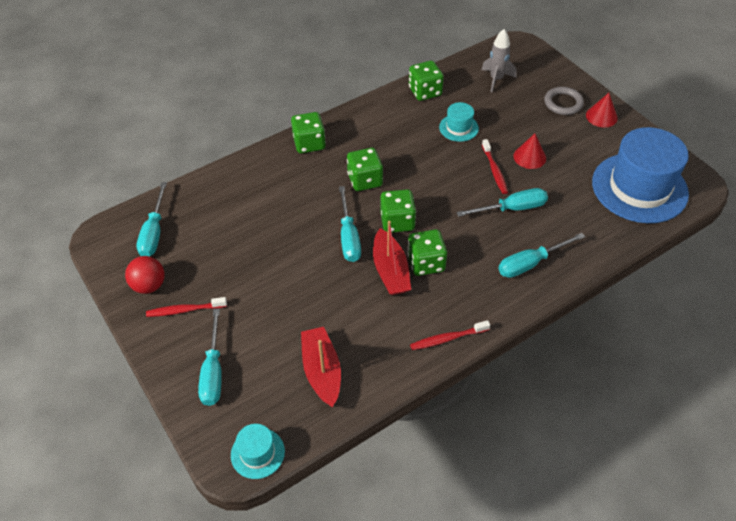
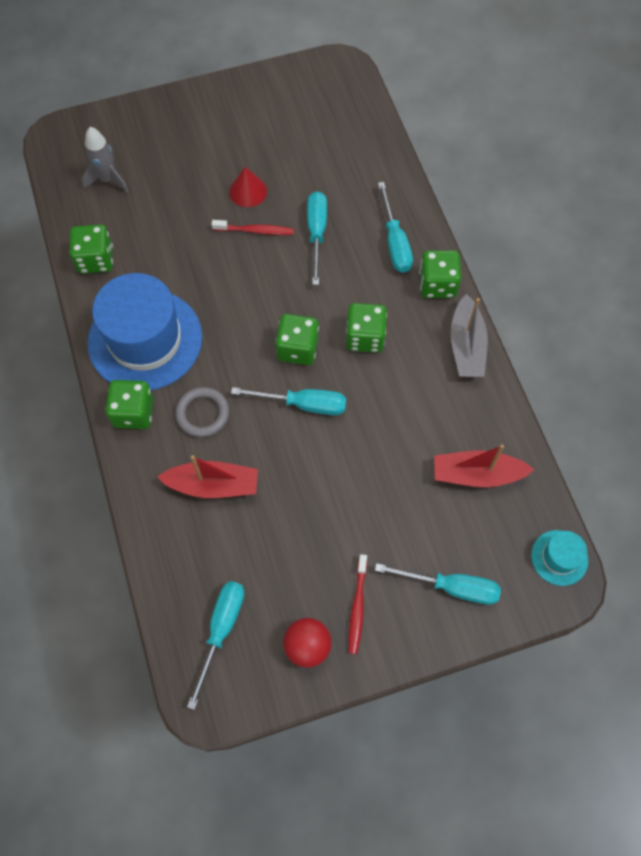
camera: 75 degrees left, 15 degrees up
turquoise screwdriver [137,182,167,256] -> turquoise screwdriver turned 90 degrees counterclockwise [187,581,244,710]
green dice [347,148,383,191] -> green dice moved to [419,250,461,298]
red boat [373,221,411,295] -> red boat moved to [157,455,258,498]
red toothbrush [410,320,490,350] -> grey boat [451,294,488,377]
turquoise hat [439,102,479,142] -> none
grey ring [544,87,584,115] -> grey ring moved to [175,387,229,437]
red cone [586,93,618,128] -> none
blue hat [592,127,689,223] -> blue hat moved to [87,273,202,390]

